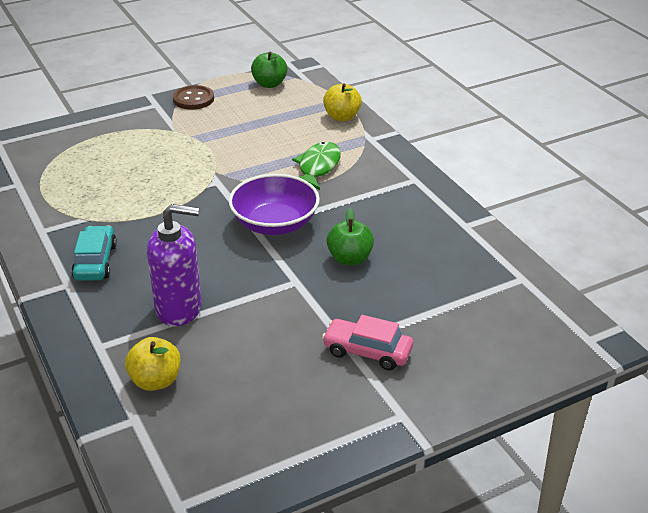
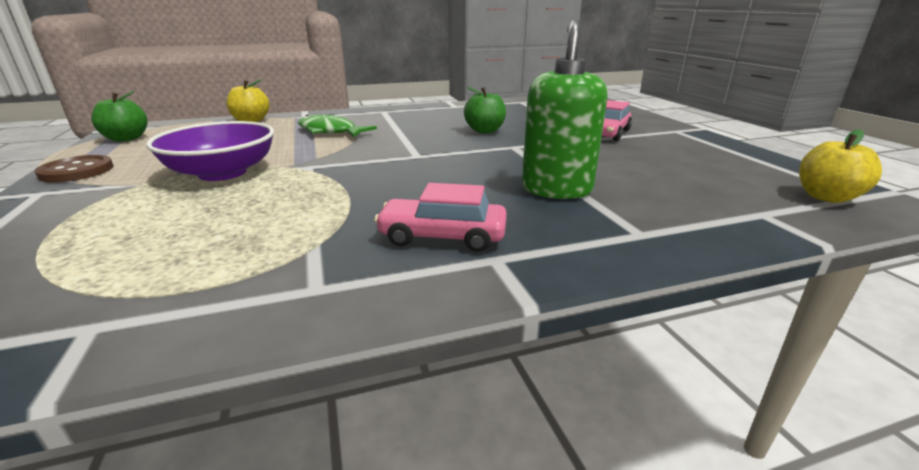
camera: 80 degrees left, 10 degrees down
turquoise car [71,225,117,281] -> pink car [374,183,507,252]
yellow apple [125,337,181,391] -> yellow apple moved to [799,129,882,203]
purple soap dispenser [147,204,202,326] -> green soap dispenser [522,19,608,199]
purple bowl [229,174,320,235] -> purple bowl moved to [146,121,274,181]

